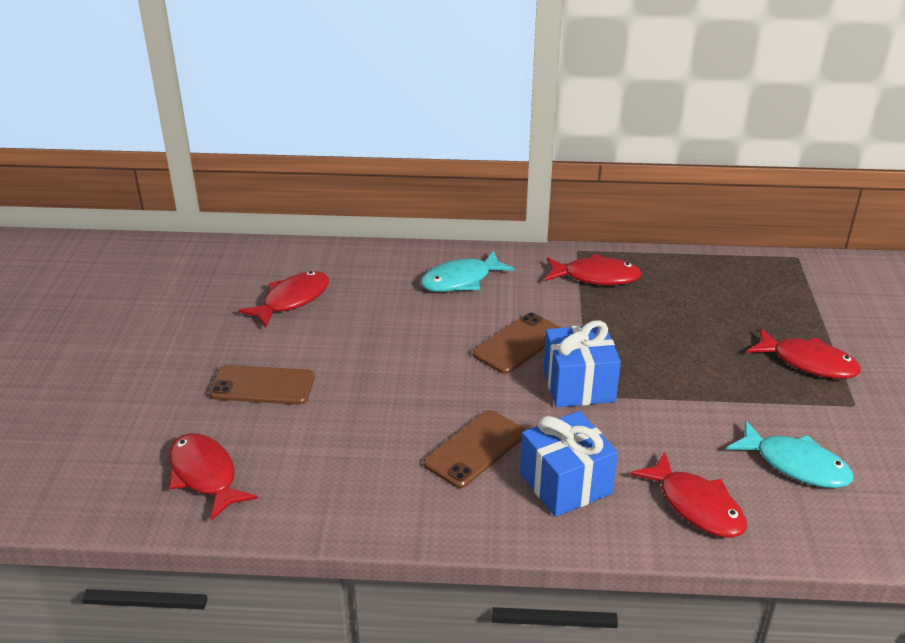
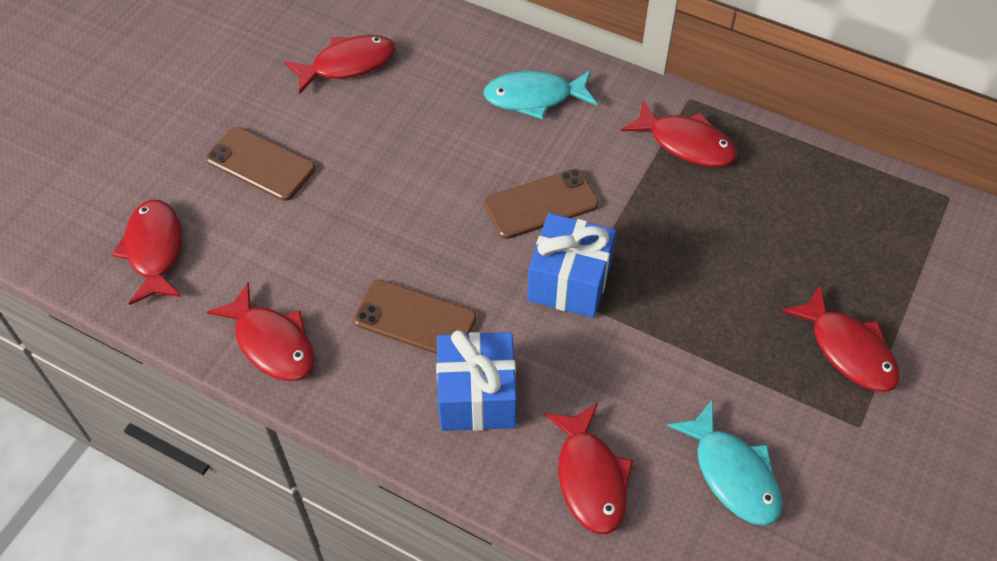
camera: 25 degrees right, 20 degrees up
brown phone [423,410,526,488] -> brown phone turned 45 degrees clockwise [354,279,477,354]
none -> red fish [207,282,315,381]

